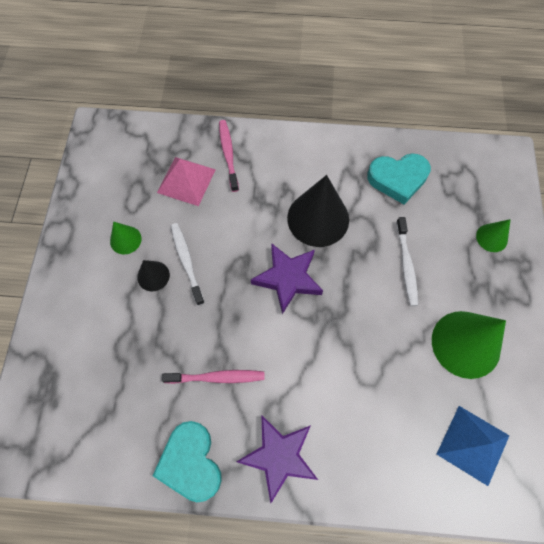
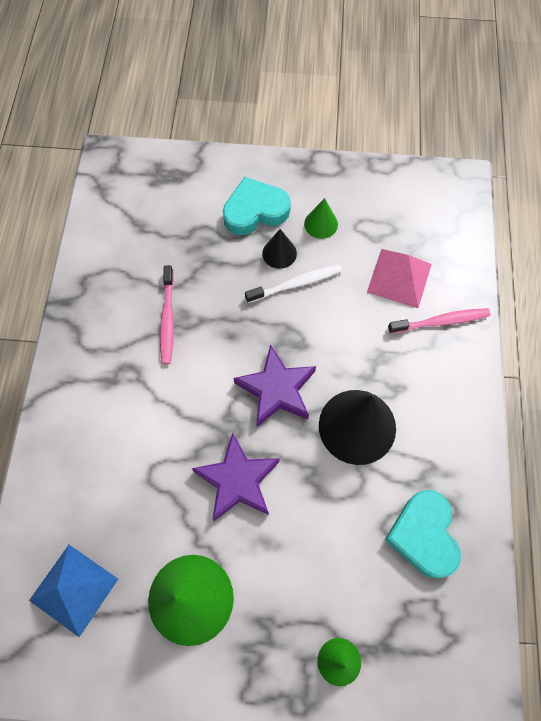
camera: 90 degrees right, 0 degrees up
turquoise heart [153,421,222,502] -> turquoise heart moved to [223,177,291,235]
purple star [236,416,318,503] -> purple star moved to [191,433,280,521]
white toothbrush [396,217,418,306] -> none

